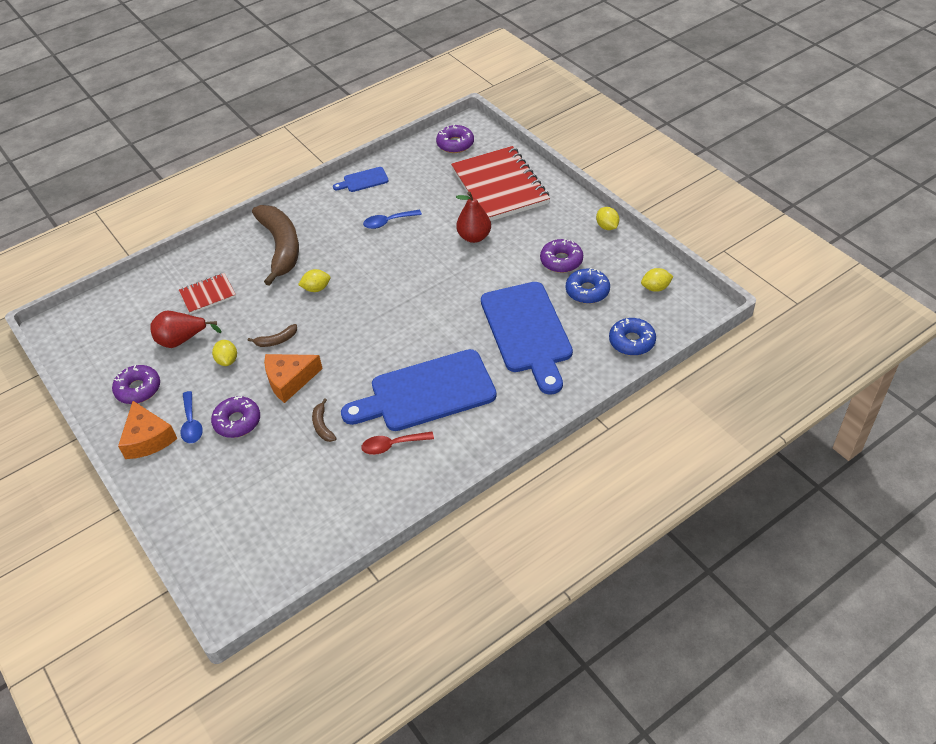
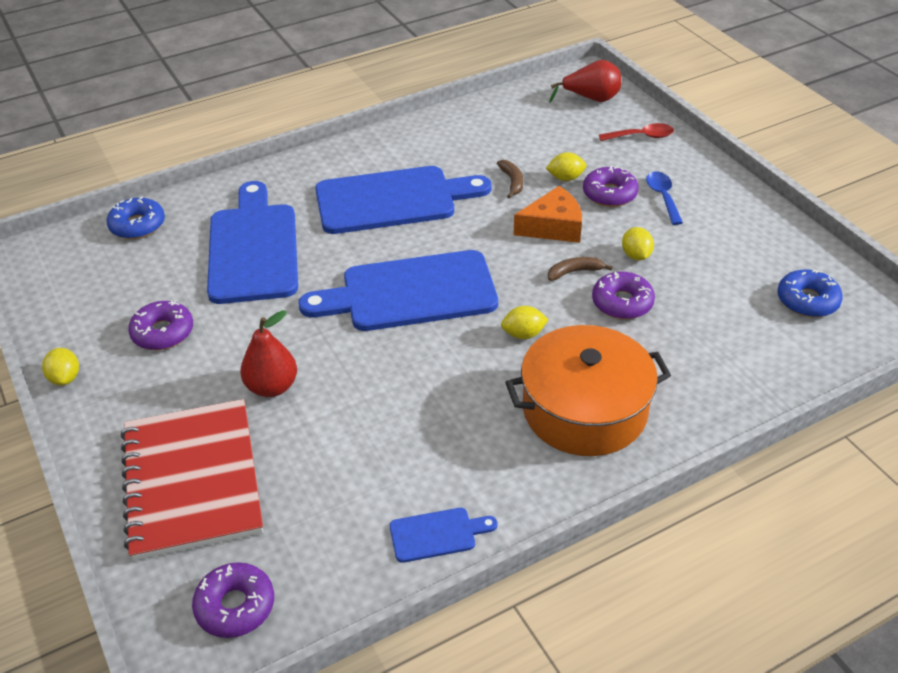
camera: 175 degrees left, 5 degrees down
purple donut [112,365,160,404] -> purple donut moved to [592,272,655,319]
orange cheese [118,401,177,459] -> none
red pear [150,311,222,348] -> red pear moved to [549,60,621,103]
red notebook [179,273,236,314] -> none
brown banana [252,205,299,286] -> orange pot [505,325,671,456]
red spoon [361,432,434,455] -> red spoon moved to [599,123,674,141]
blue spoon [363,210,422,229] -> none
blue donut [566,268,610,304] -> blue donut moved to [778,269,843,317]
yellow lemon [641,268,674,292] -> yellow lemon moved to [546,152,587,181]
none -> blue cutting board [298,250,498,331]

